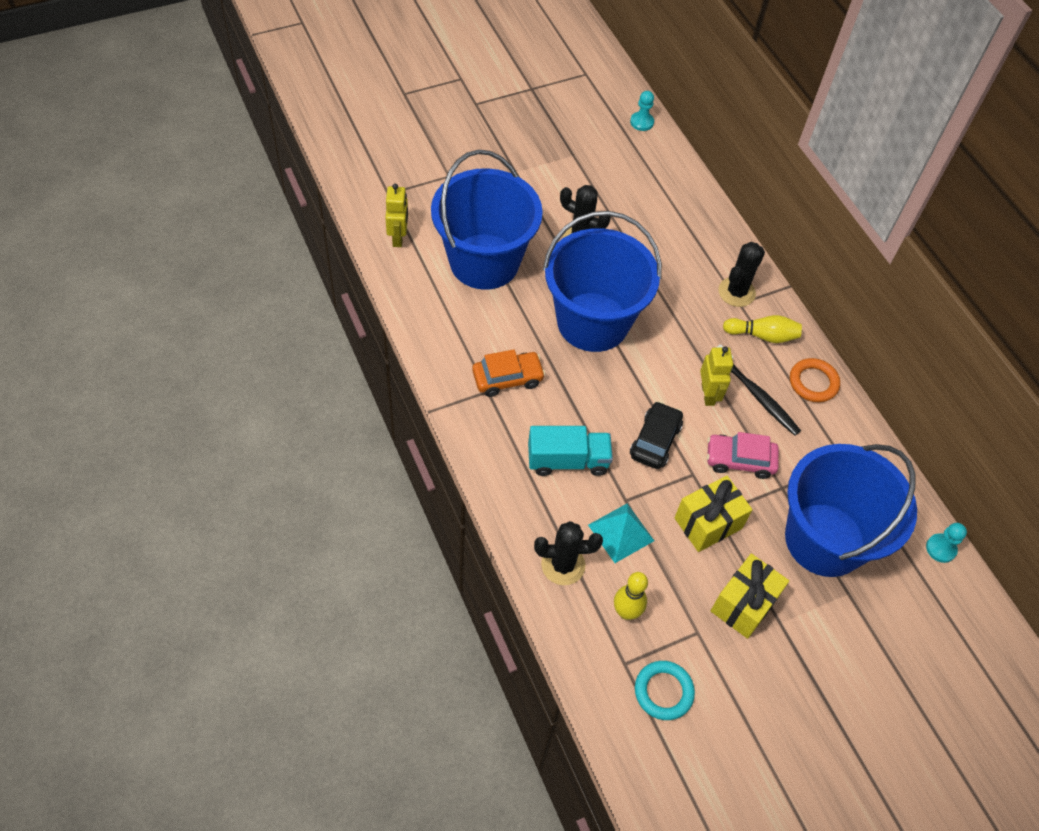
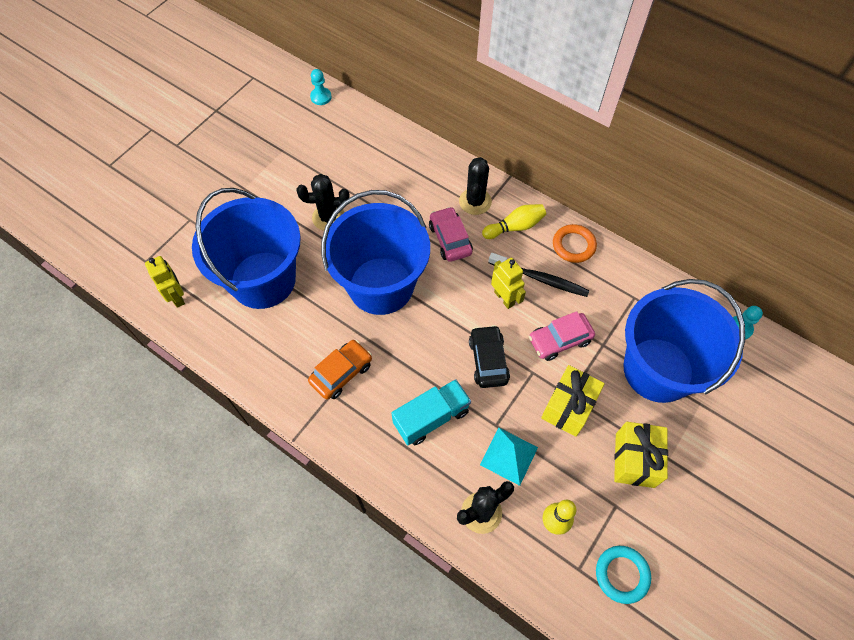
camera: 25 degrees left, 5 degrees up
none -> pink car [429,207,473,262]

